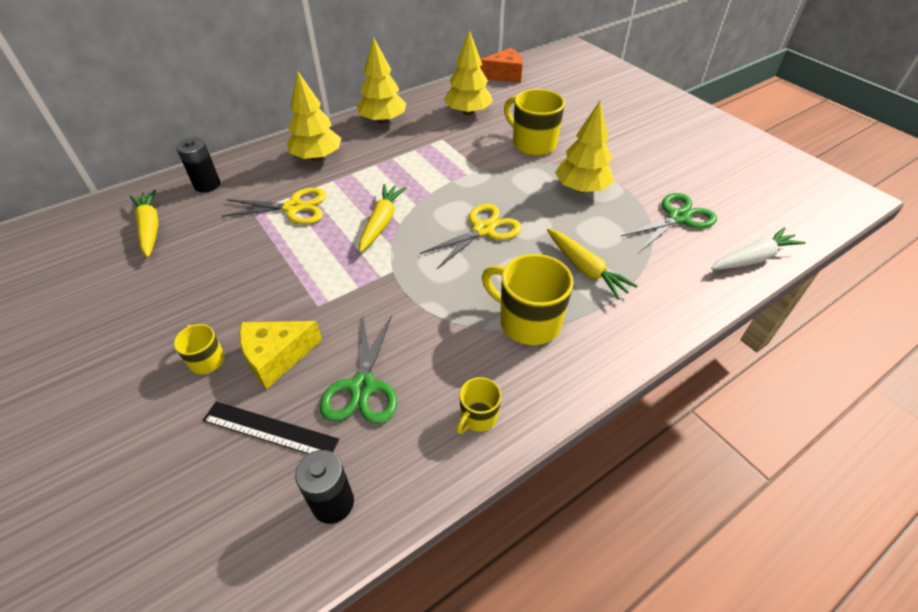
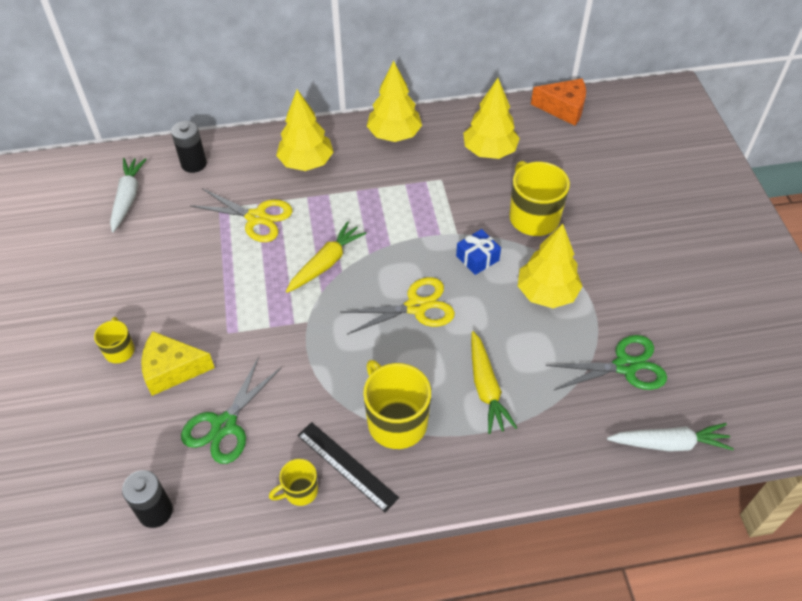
camera: 25 degrees right, 5 degrees up
yellow carrot [130,190,159,258] -> white carrot [110,158,147,232]
black ruler [202,401,340,454] -> black ruler moved to [297,422,399,512]
none -> blue gift [456,229,501,275]

